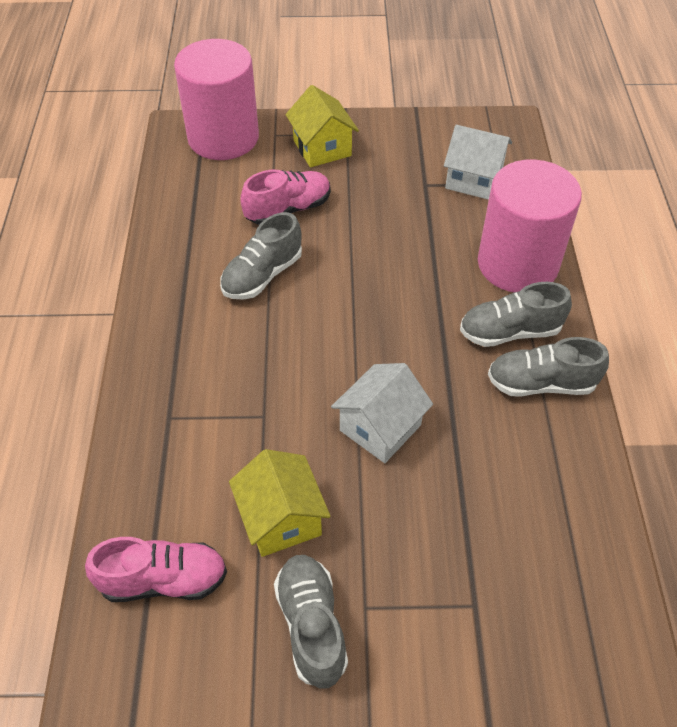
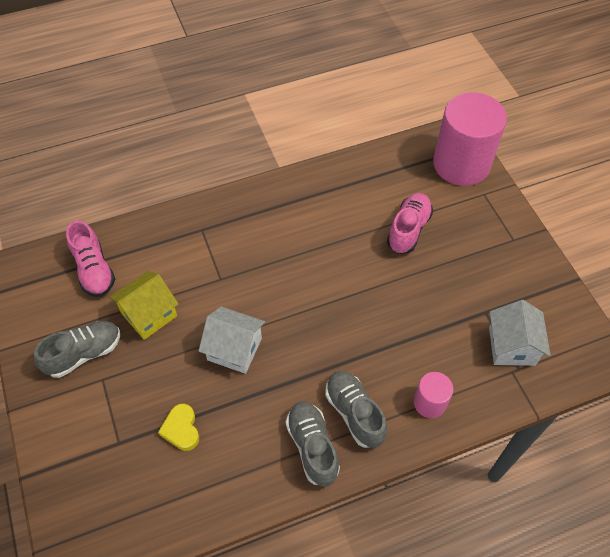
camera: 70 degrees right, 5 degrees up
grey shoe [220,212,302,300] -> none
pink shoe [240,170,331,225] -> pink shoe turned 105 degrees counterclockwise [387,193,433,253]
yellow house [286,85,359,168] -> none
pink cylinder [478,159,582,292] -> pink cylinder [414,372,453,418], size x0.47
none -> yellow heart [158,404,199,451]

